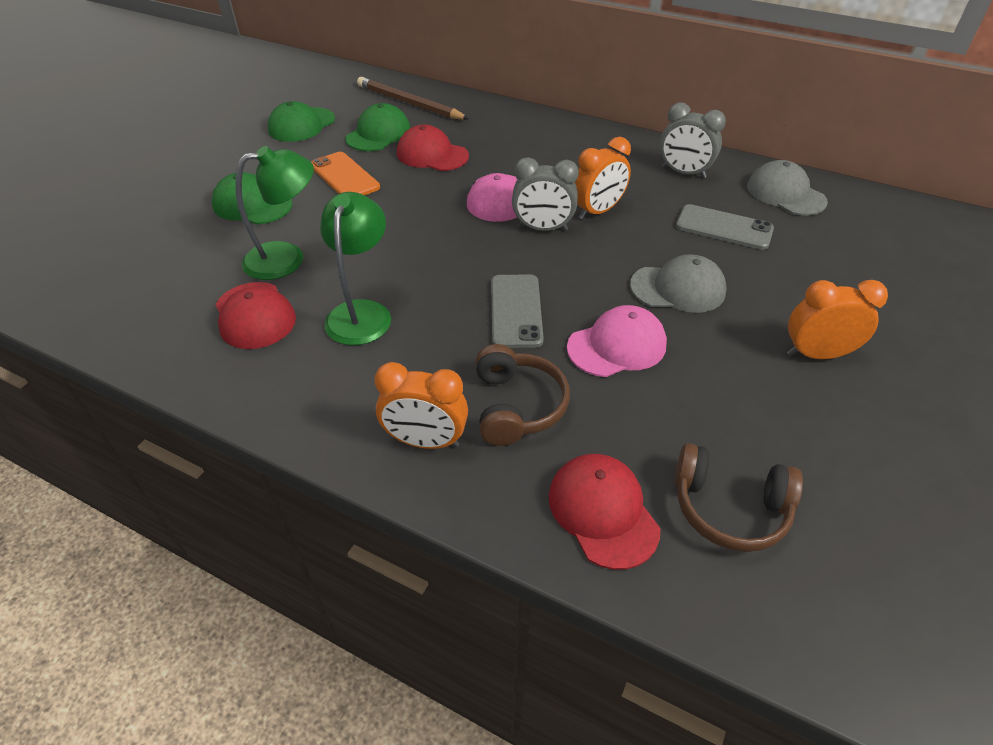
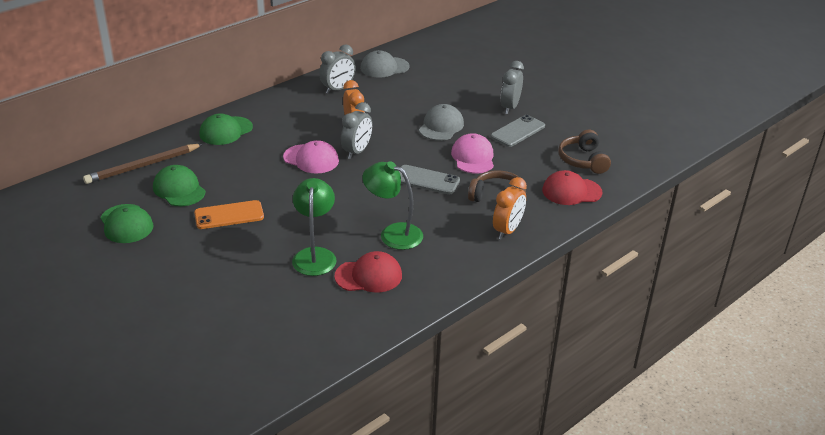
camera: 70 degrees left, 10 degrees down
green cap [212,172,292,224] -> green cap moved to [199,113,253,145]
red cap [397,124,469,171] -> none
brown headphones [675,443,803,552] -> brown headphones turned 135 degrees clockwise [558,130,611,174]
grey phone [676,204,774,250] -> grey phone moved to [491,115,545,147]
orange clock [787,280,888,359] -> grey clock [501,61,524,114]

